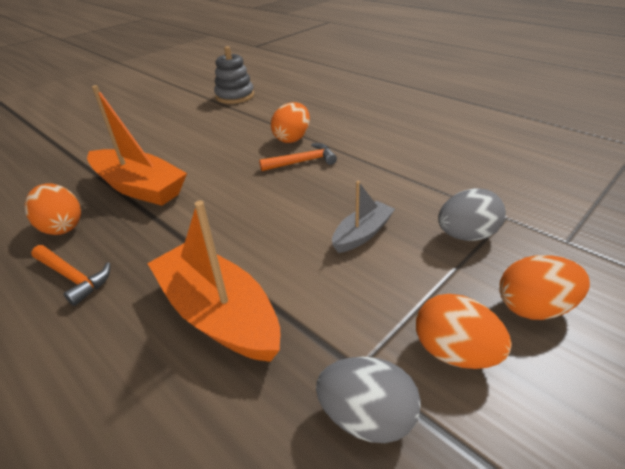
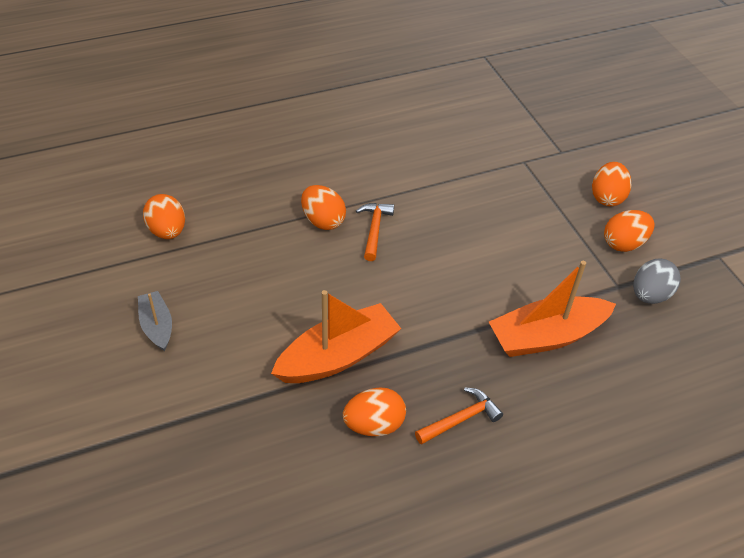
camera: 70 degrees left, 10 degrees up
grey stacking toy [214,46,254,104] -> orange egg [143,194,185,239]
grey boat [332,181,395,253] -> grey boat moved to [138,291,172,351]
grey egg [438,188,506,241] -> none

